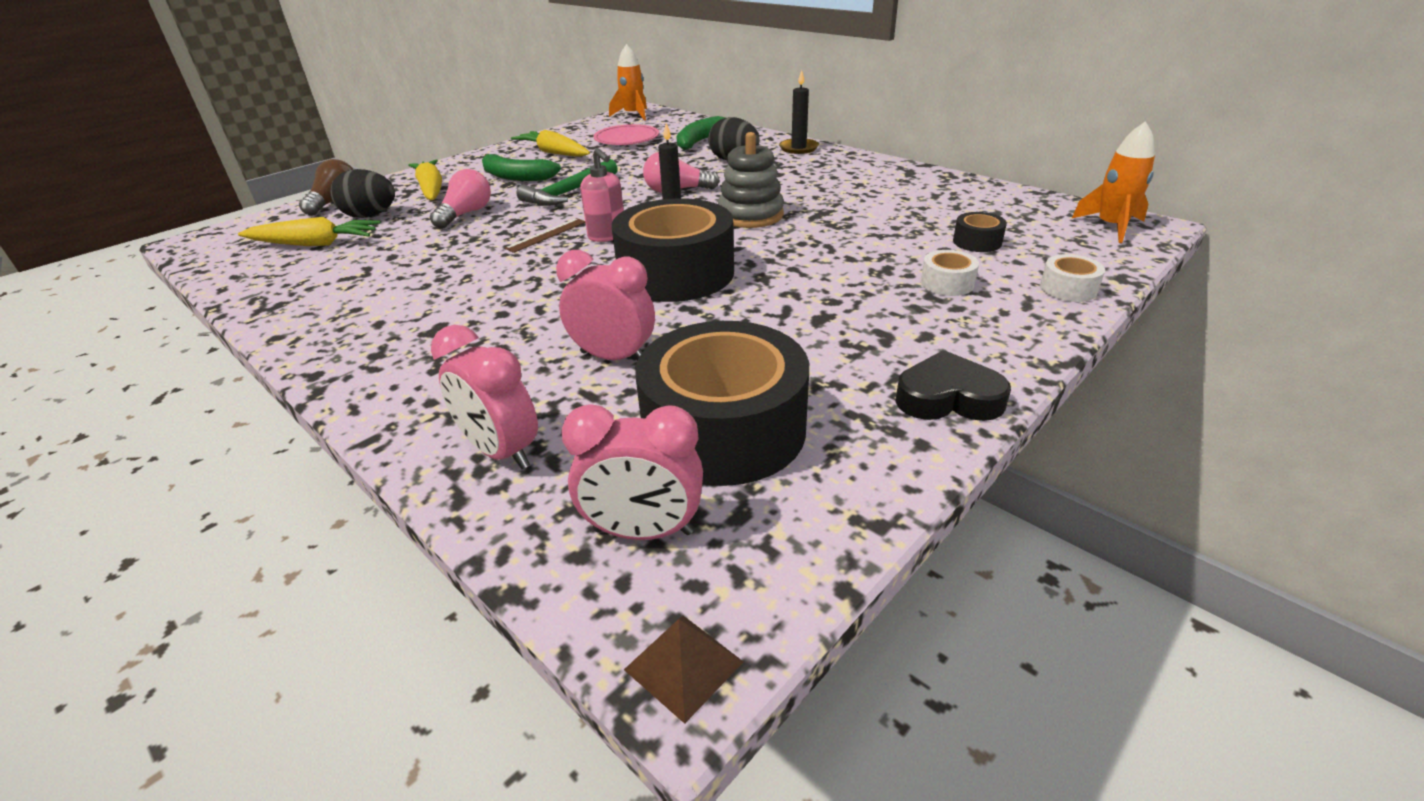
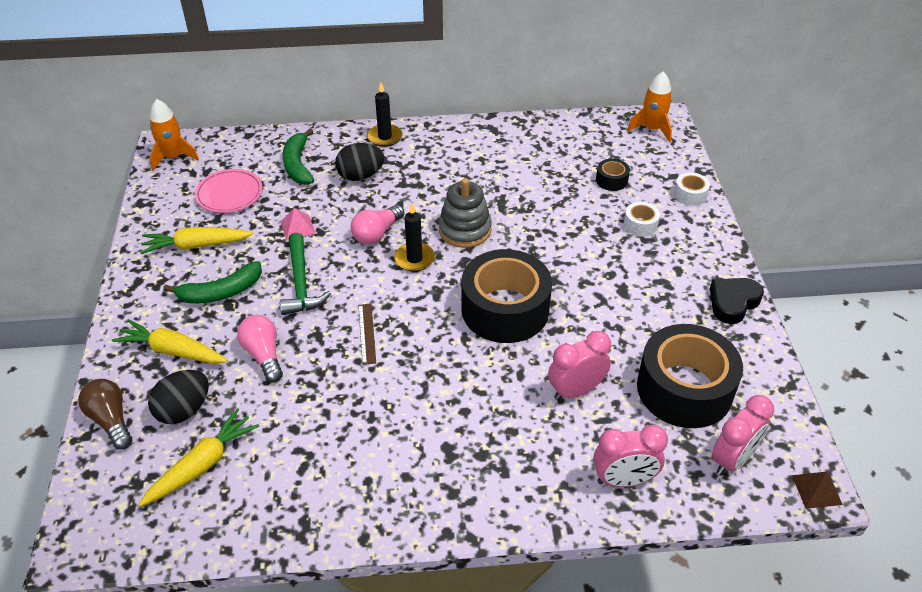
camera: 50 degrees left, 10 degrees up
pink soap dispenser [580,148,624,242] -> none
none -> pink pyramid [280,208,316,241]

